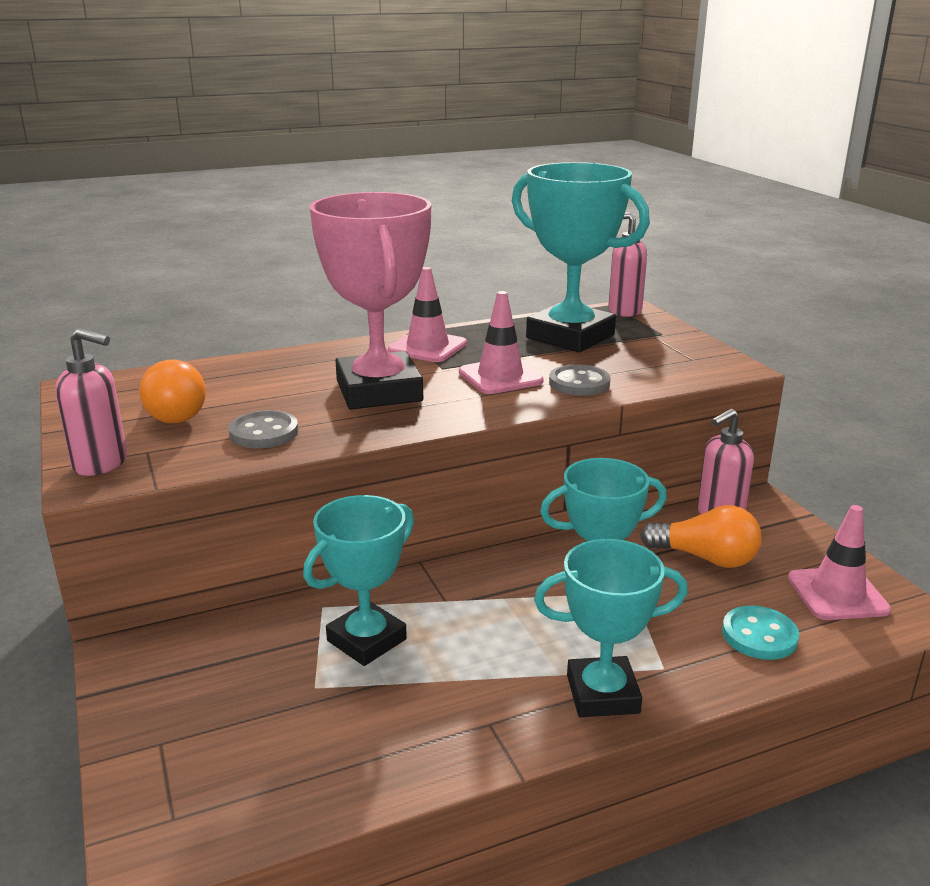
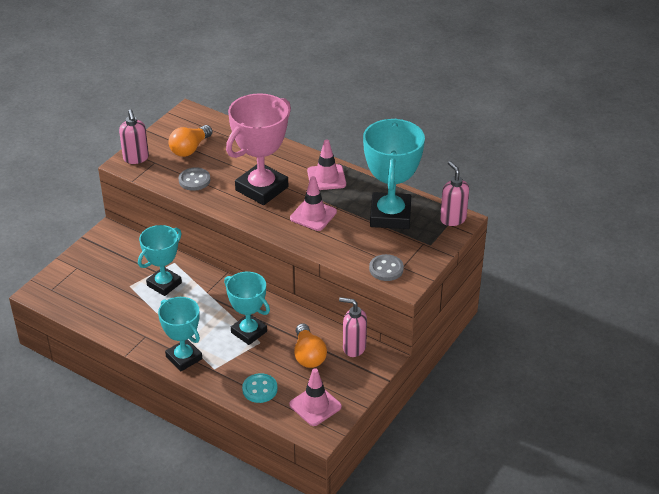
camera: 55 degrees right, 15 degrees up
turquoise trophy [303,495,414,666] -> turquoise trophy turned 60 degrees counterclockwise [138,225,182,296]
grey button [549,364,610,396] -> grey button moved to [369,254,404,281]

